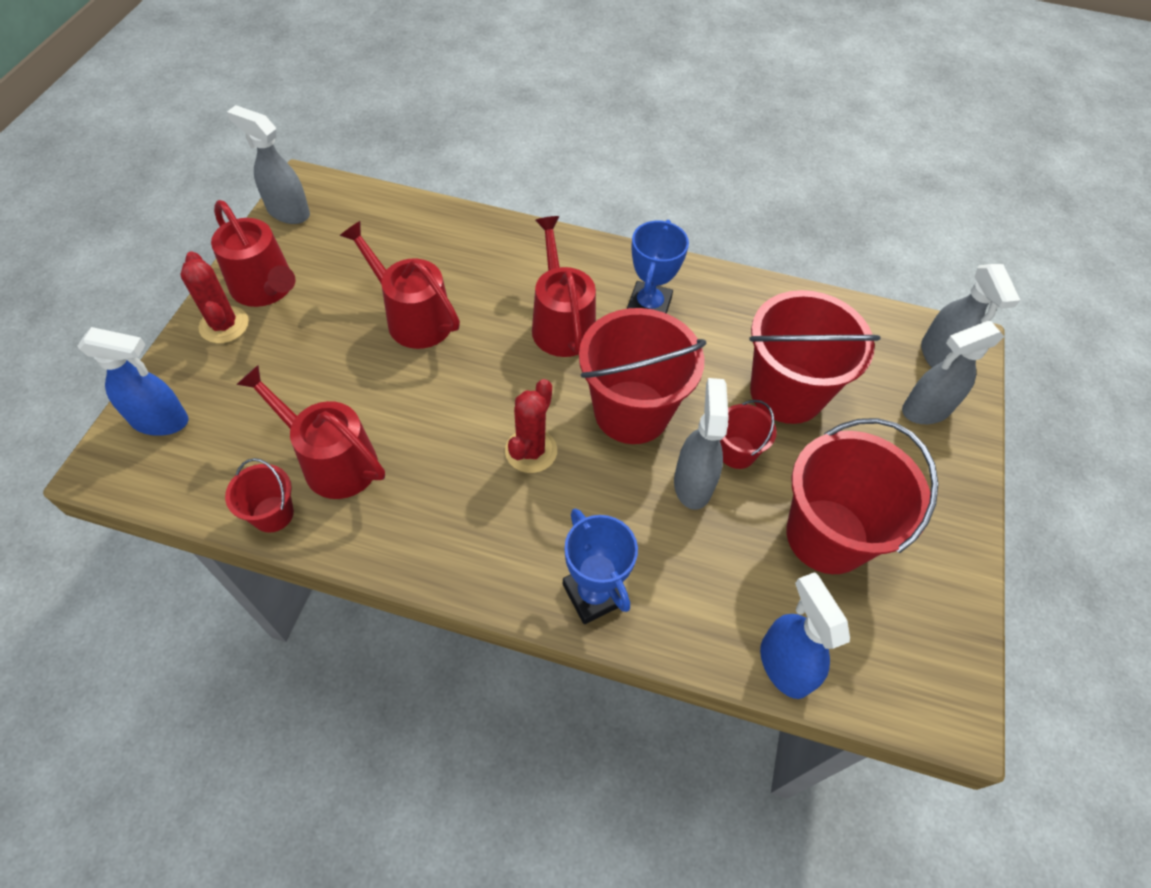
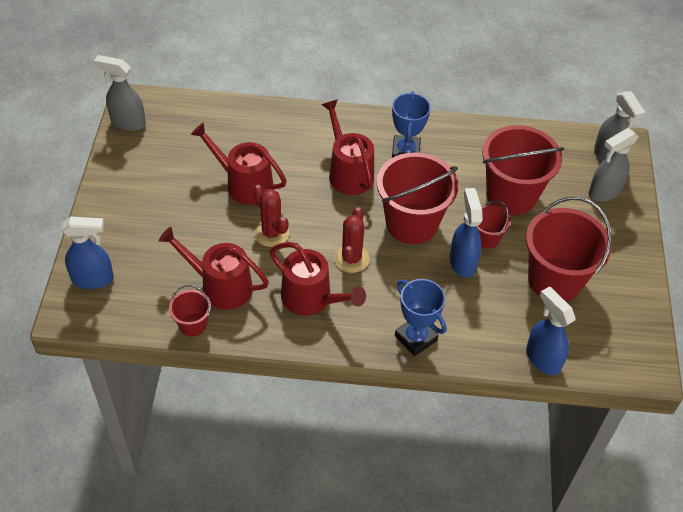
camera: 10 degrees left, 5 degrees down
red cactus [180,251,249,343] -> red cactus moved to [253,185,289,247]
red watering can [211,200,296,307] -> red watering can moved to [270,242,366,316]
grey spray bottle [674,378,729,510] -> blue spray bottle [450,188,483,278]

